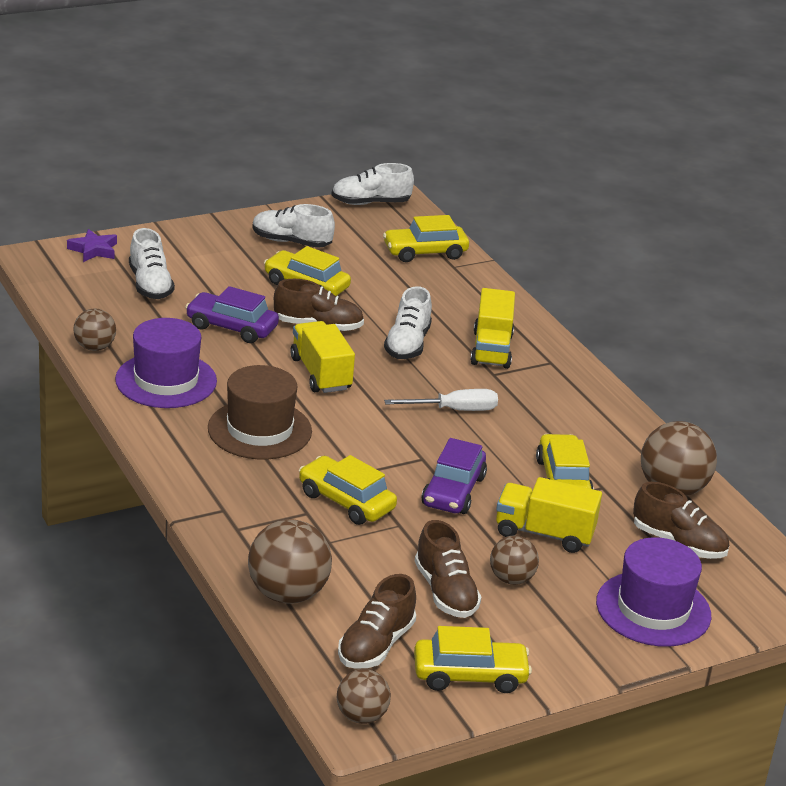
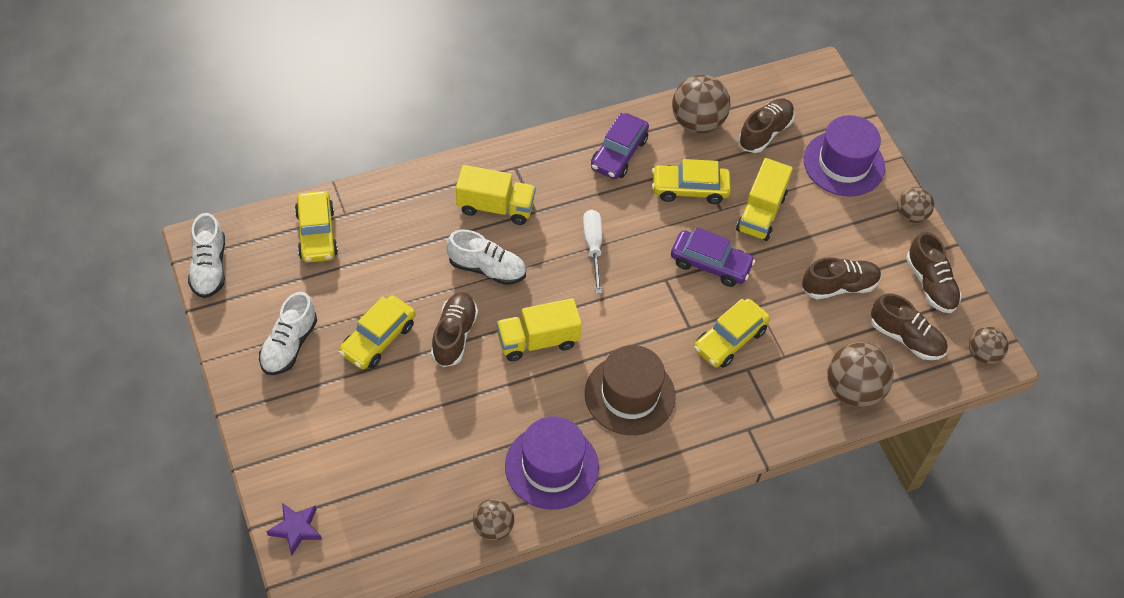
camera: 85 degrees left, 25 degrees up
white shoe [129,228,175,299] -> none
purple car [185,286,279,343] -> purple car moved to [591,113,649,179]
yellow car [414,626,532,693] -> brown shoe [906,232,962,313]
brown ball [490,536,539,585] -> brown ball moved to [897,187,934,223]

